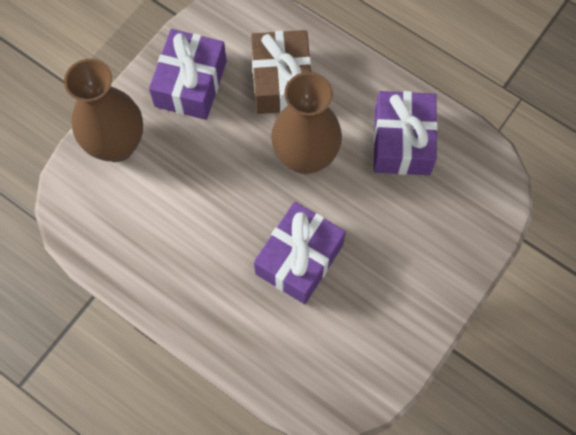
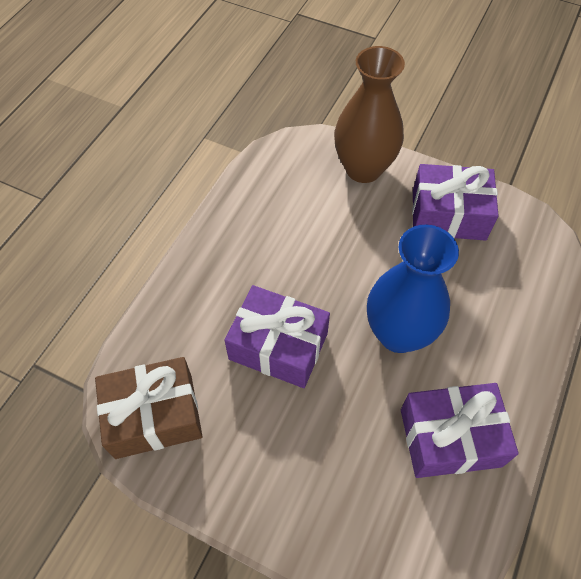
camera: 80 degrees right, 10 degrees down
brown gift [251,30,311,114] -> brown gift moved to [95,357,203,459]
brown vase [271,72,342,174] -> blue vase [367,225,459,353]

